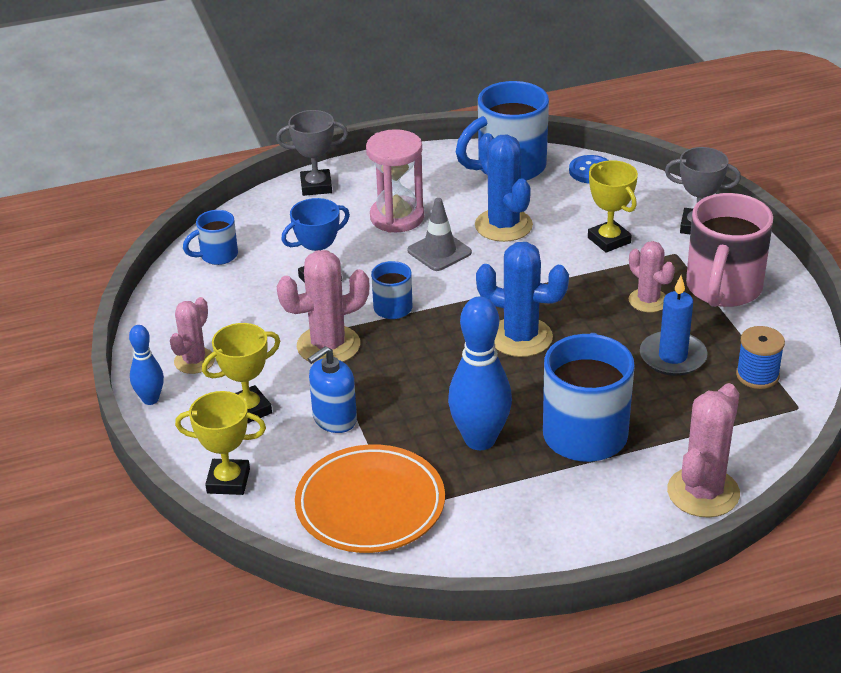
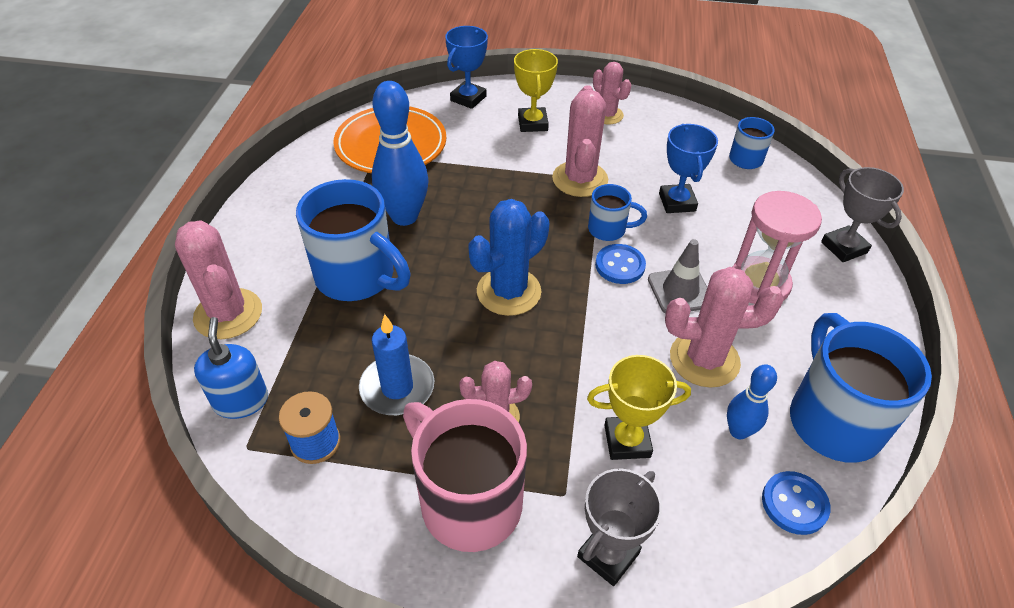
camera: 115 degrees right, 10 degrees up
blue bowling pin [129,325,164,405] -> blue bowling pin moved to [727,364,777,439]
yellow trophy [175,391,266,495] -> blue trophy [445,26,488,109]
grey trophy [276,110,348,196] -> grey trophy turned 45 degrees counterclockwise [821,167,904,262]
blue soap dispenser [308,346,357,433] -> blue soap dispenser moved to [194,317,268,419]
blue cactus [475,133,533,242] -> pink cactus [665,267,784,388]
none -> blue button [595,244,646,284]

